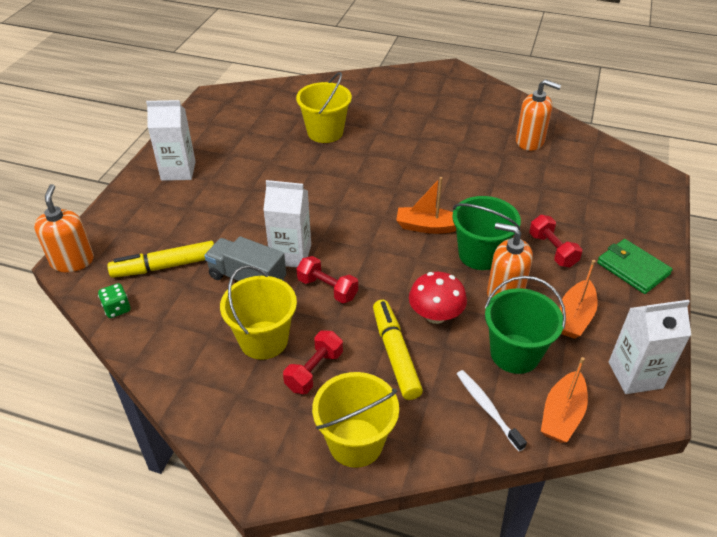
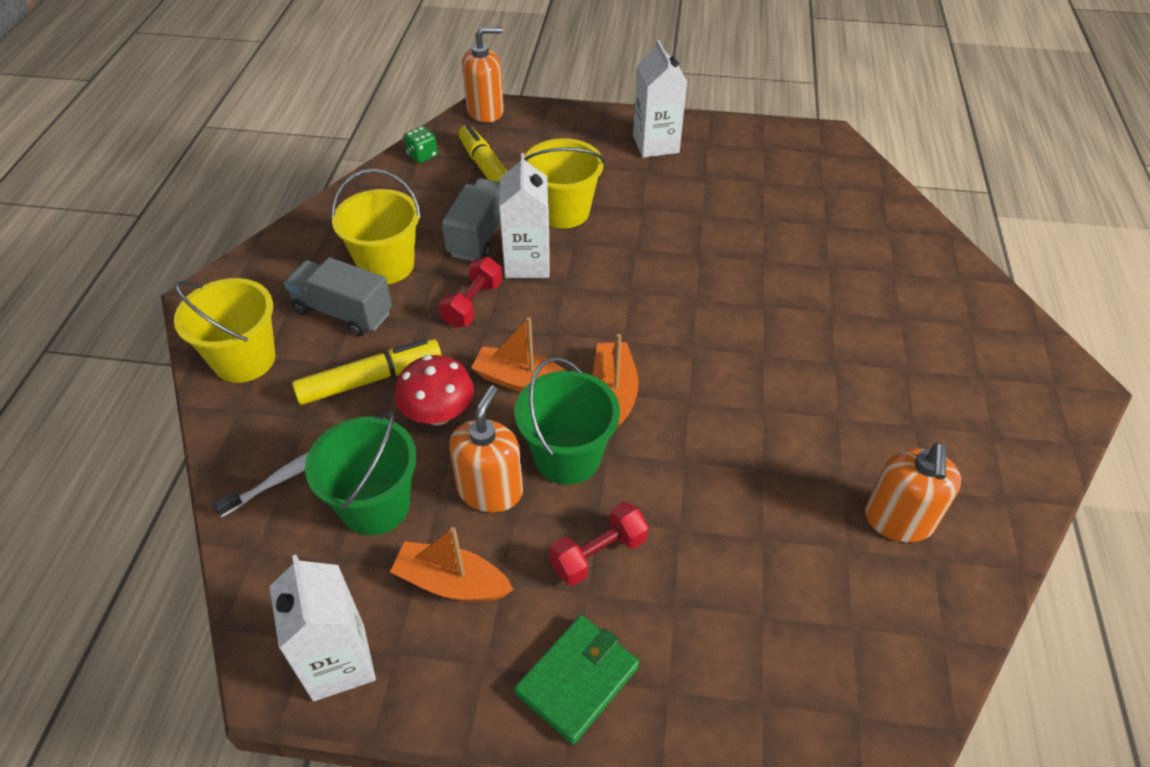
camera: 80 degrees right, 5 degrees up
red dumbbell [283,330,343,394] -> grey truck [284,257,392,336]
yellow bucket [296,72,352,143] -> yellow bucket moved to [524,138,605,229]
orange boat [541,357,588,443] -> orange boat moved to [471,317,566,392]

